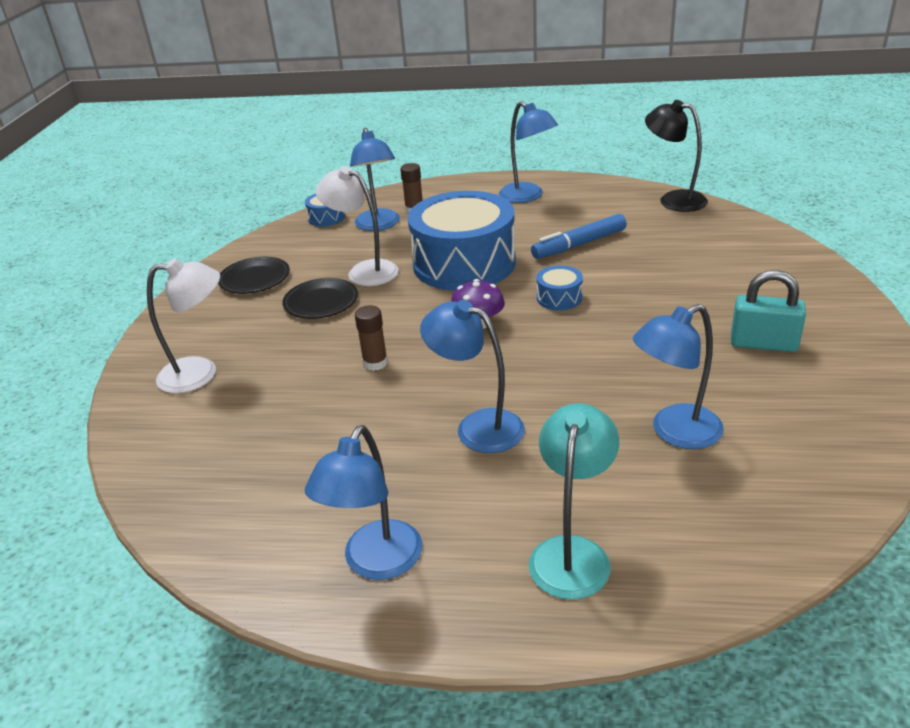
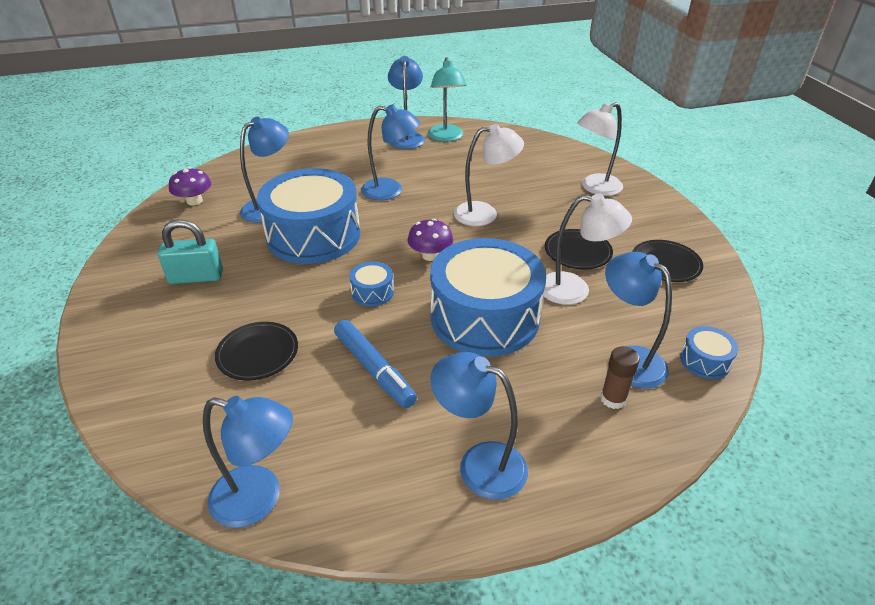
camera: 155 degrees right, 5 degrees up
brown glue stick [355,305,388,371] -> white lamp [454,124,524,226]
turquoise lamp [529,403,619,600] -> turquoise lamp moved to [428,57,467,142]
blue marker [531,214,627,259] -> blue marker turned 105 degrees clockwise [334,320,417,408]
black lamp [645,100,708,212] -> blue lamp [203,396,293,528]
none -> purple mushroom [169,167,211,205]
none -> black plate [215,322,298,380]
none -> blue drum [257,168,360,264]

